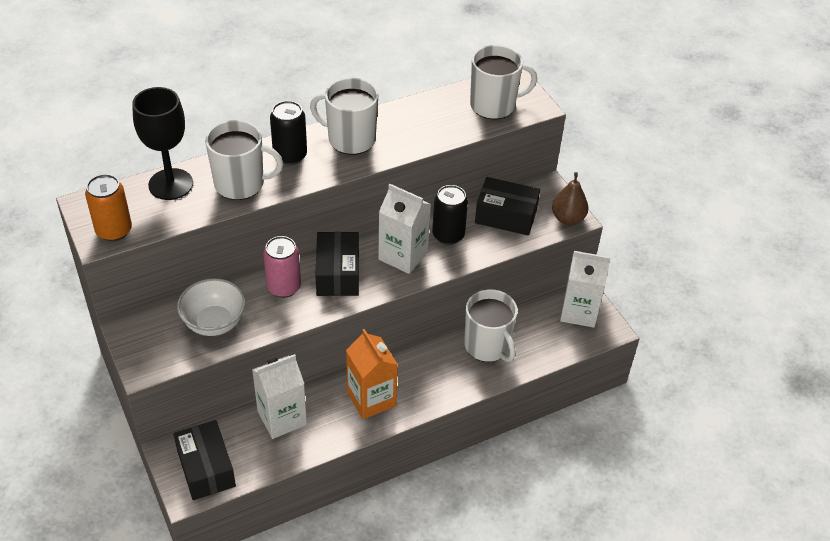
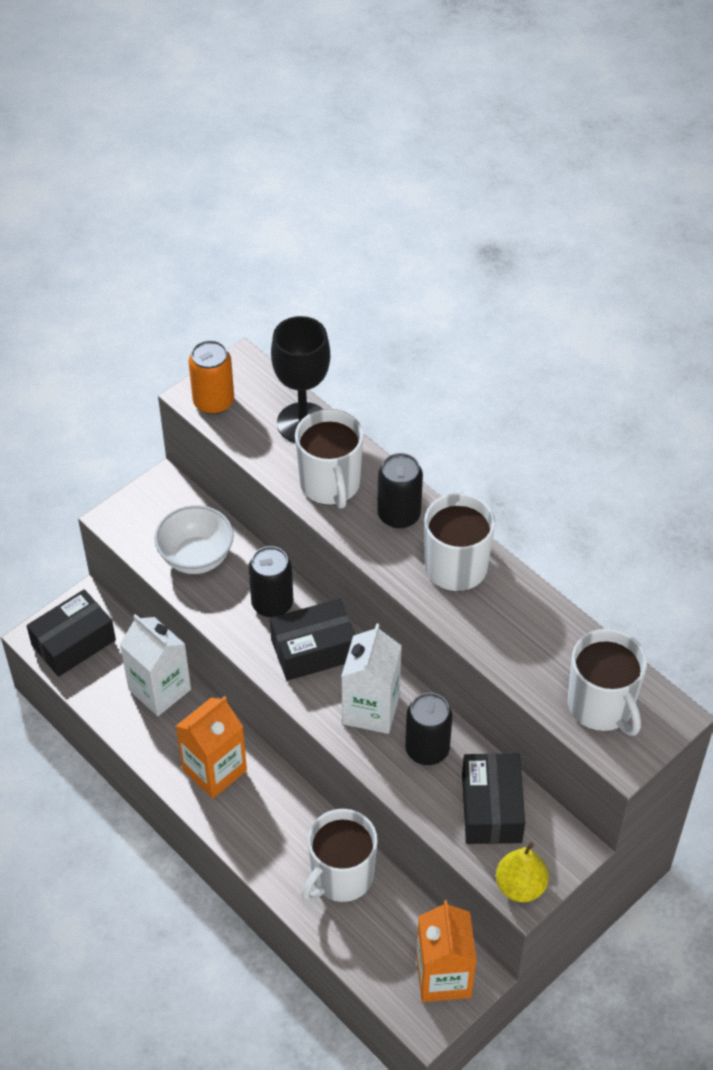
camera: 75 degrees right, 5 degrees up
pink can [263,236,301,298] -> black can [248,546,293,617]
brown pear [552,172,588,225] -> yellow pear [496,842,549,902]
white carton [560,251,611,328] -> orange carton [416,900,477,1002]

